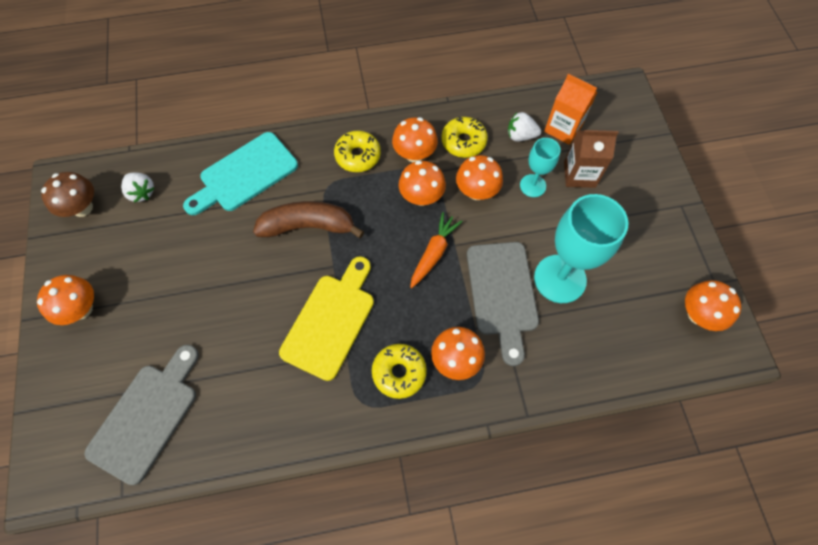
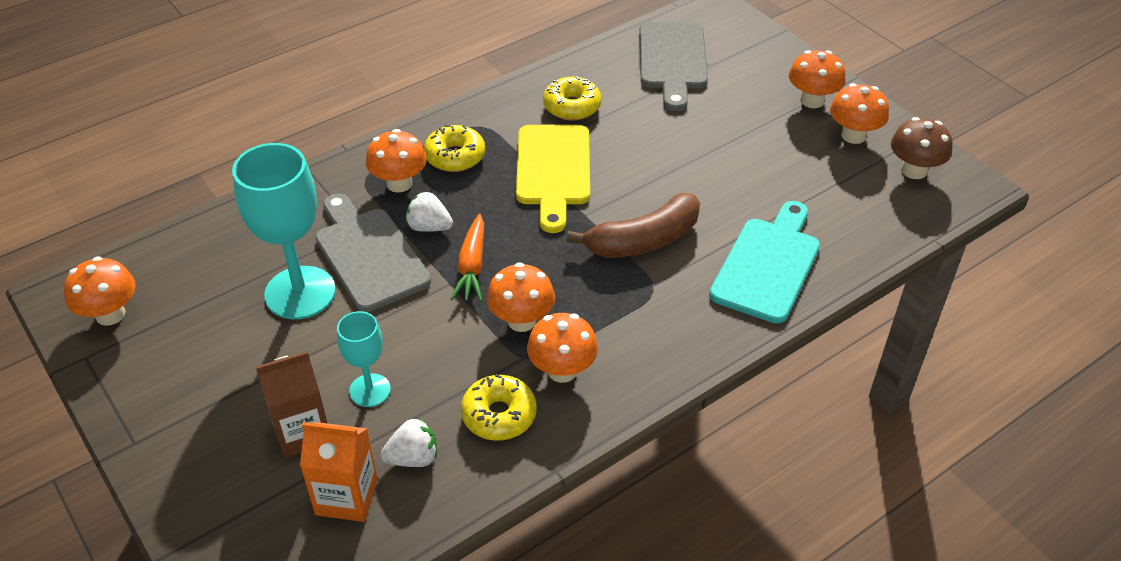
camera: 155 degrees right, 20 degrees down
white strawberry [121,172,155,203] -> white strawberry moved to [406,192,453,232]
yellow donut [334,131,381,172] -> yellow donut moved to [543,76,602,121]
orange mushroom [456,155,503,200] -> orange mushroom moved to [830,83,889,144]

